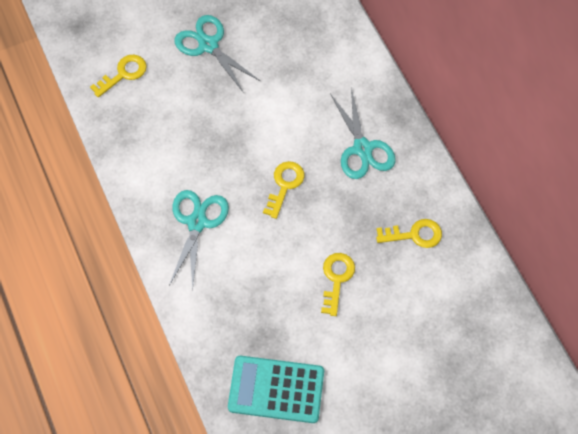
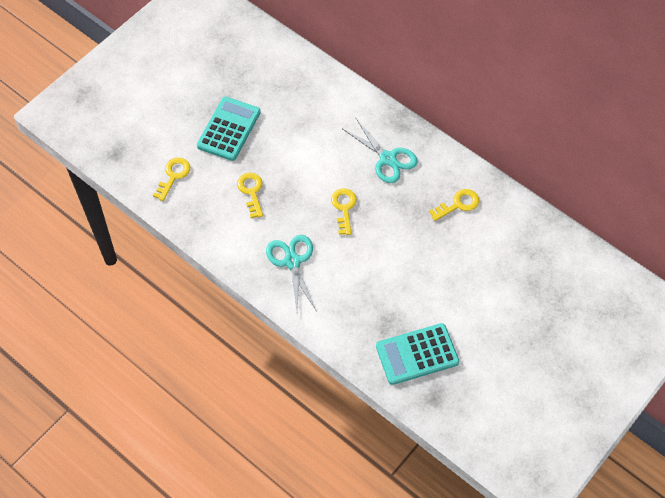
camera: 25 degrees left, 5 degrees down
turquoise scissors [175,15,260,93] -> turquoise calculator [197,97,261,161]
yellow key [321,253,355,316] -> yellow key moved to [237,173,263,218]

